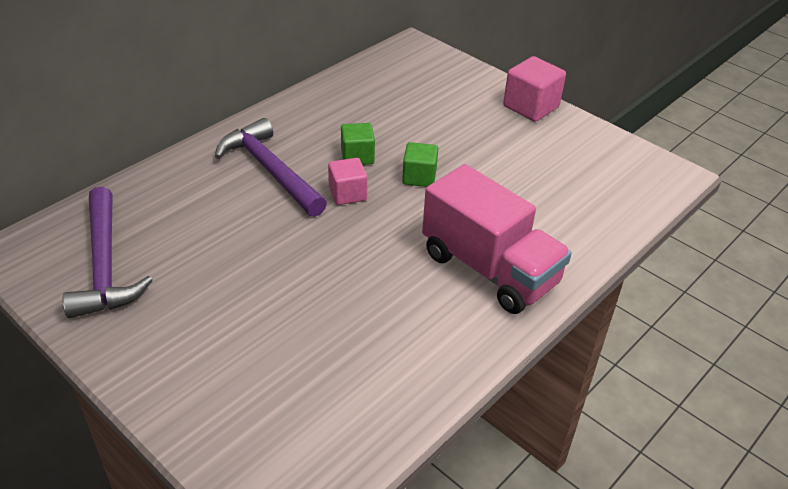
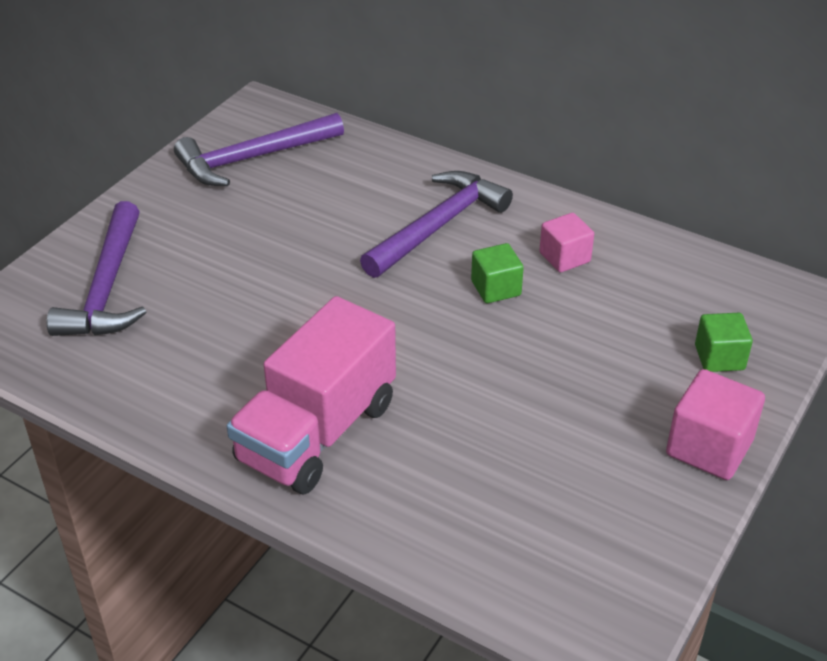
camera: 80 degrees right, 0 degrees up
pink cube [328,158,367,205] -> pink cube moved to [539,213,594,272]
green cube [402,142,438,187] -> green cube moved to [695,313,753,372]
none -> purple hammer [47,201,146,336]

